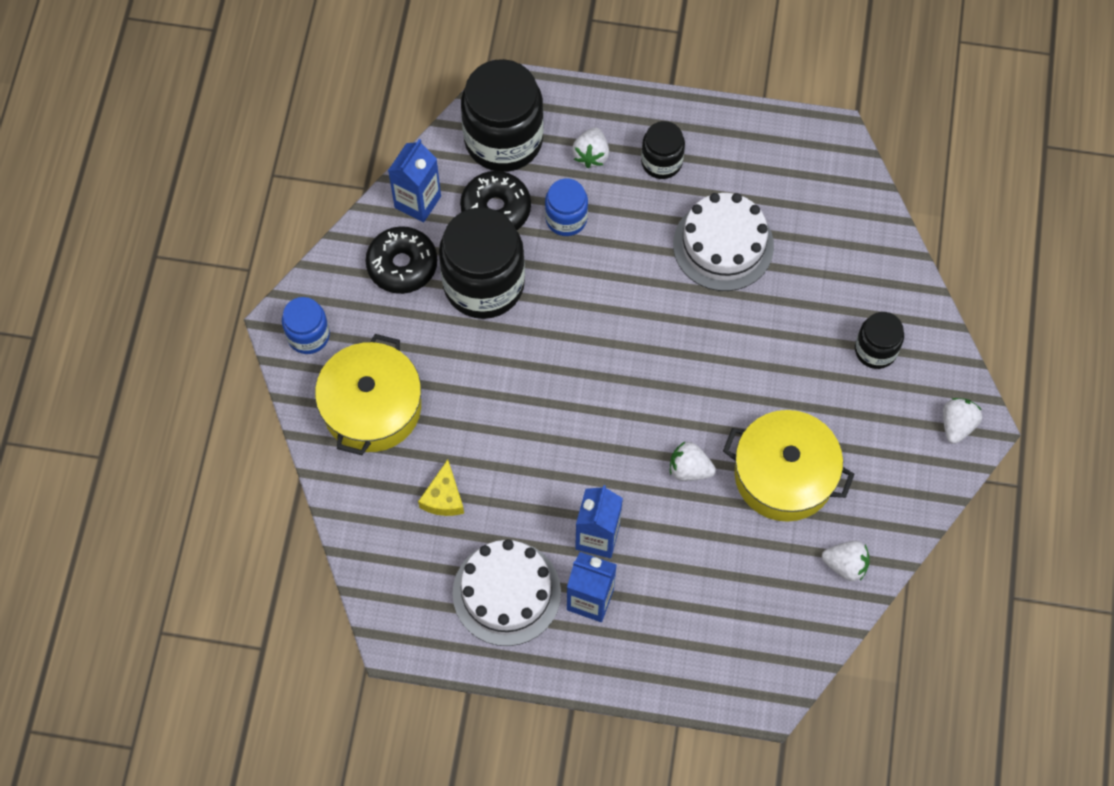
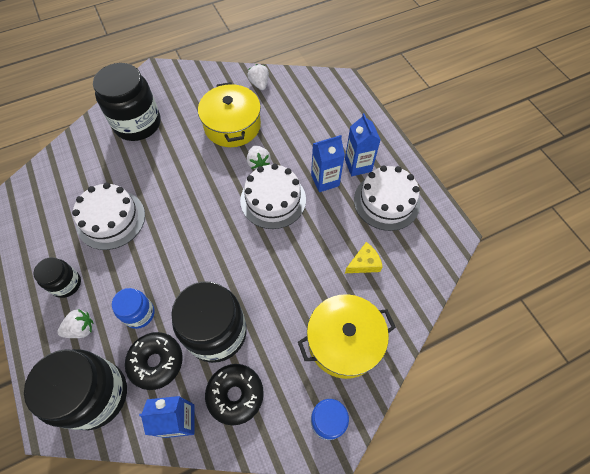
camera: 125 degrees left, 5 degrees down
black jar [855,312,904,369] -> black jar [93,63,160,141], size x1.91
white strawberry [943,398,982,444] -> none
none -> white cake [240,164,306,229]

